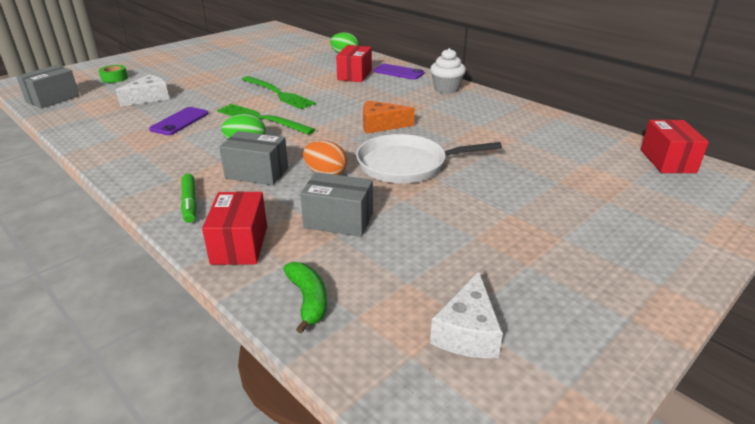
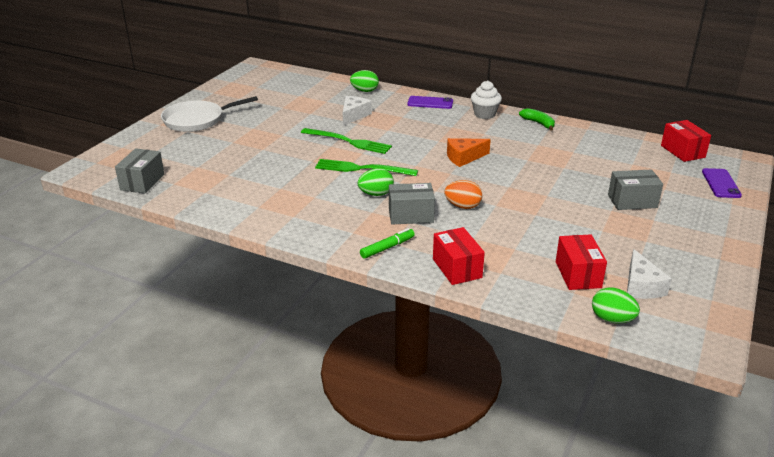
camera: 20 degrees left, 0 degrees up
green tape [99,65,128,83] -> none
white cheese [116,74,169,107] -> white cheese moved to [343,96,372,126]
purple phone [149,107,208,135] -> purple phone moved to [702,168,742,198]
green marker [181,174,197,223] -> green marker turned 90 degrees counterclockwise [360,228,415,259]
green banana [283,262,327,334] -> green banana moved to [519,108,555,131]
grey box [300,172,373,237] -> grey box moved to [608,169,663,210]
red box [336,45,372,82] -> red box moved to [556,234,607,290]
white pan [356,134,502,183] -> white pan moved to [161,96,258,132]
none -> green egg [592,287,640,324]

